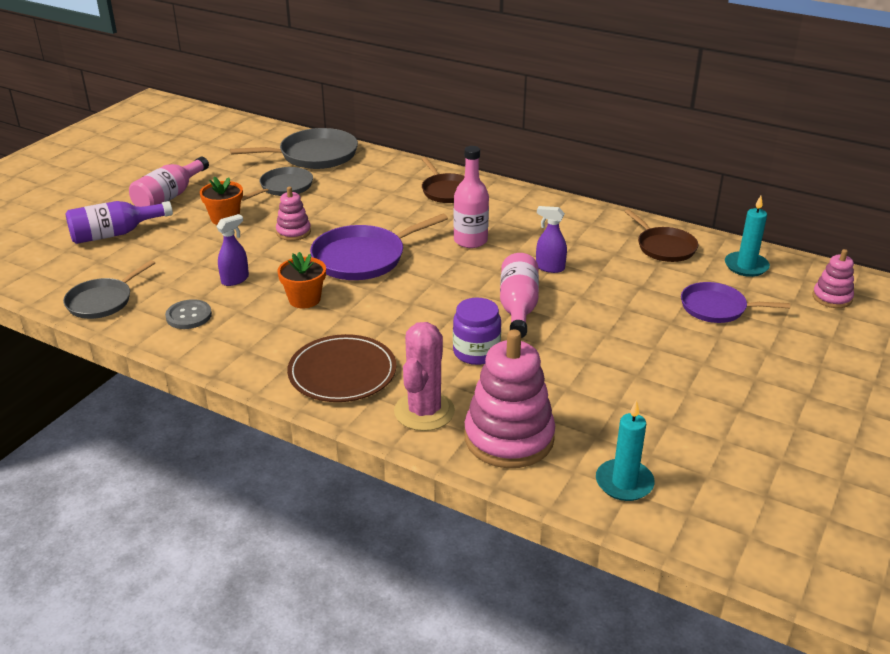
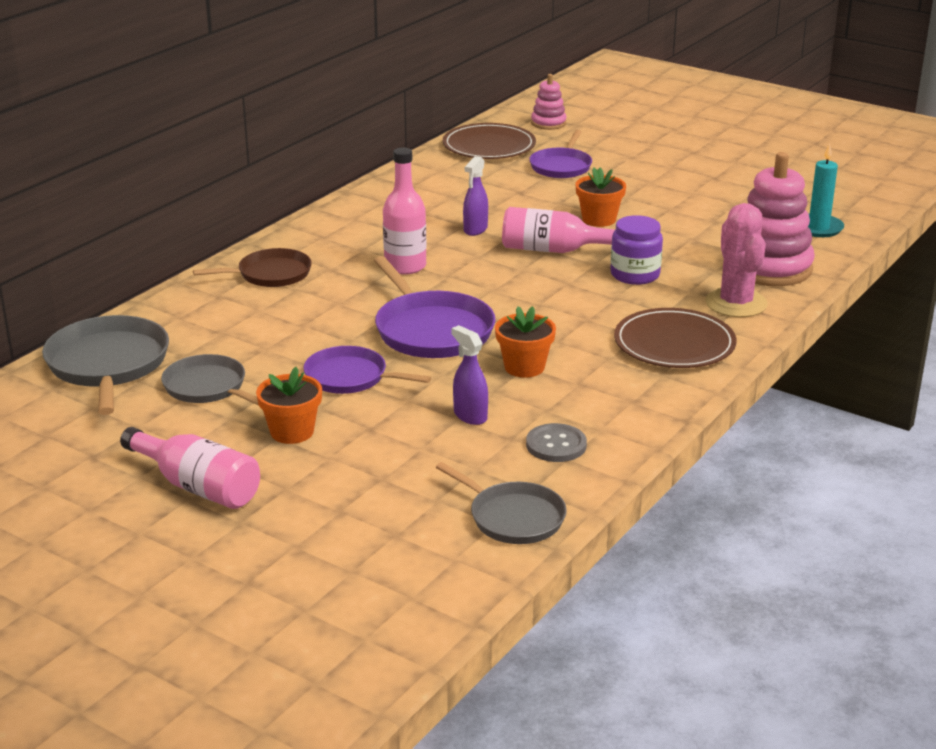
camera: 85 degrees left, 5 degrees down
purple bottle [66,201,173,244] -> none
pink stacking toy [276,187,311,241] -> purple pan [303,346,431,394]
pink cactus [394,322,455,431] -> pink cactus turned 60 degrees clockwise [705,203,768,317]
brown pan [625,209,698,262] -> none
turquoise candle [725,196,770,277] -> brown plate [443,123,536,159]
none -> orange flower pot [575,167,626,227]

